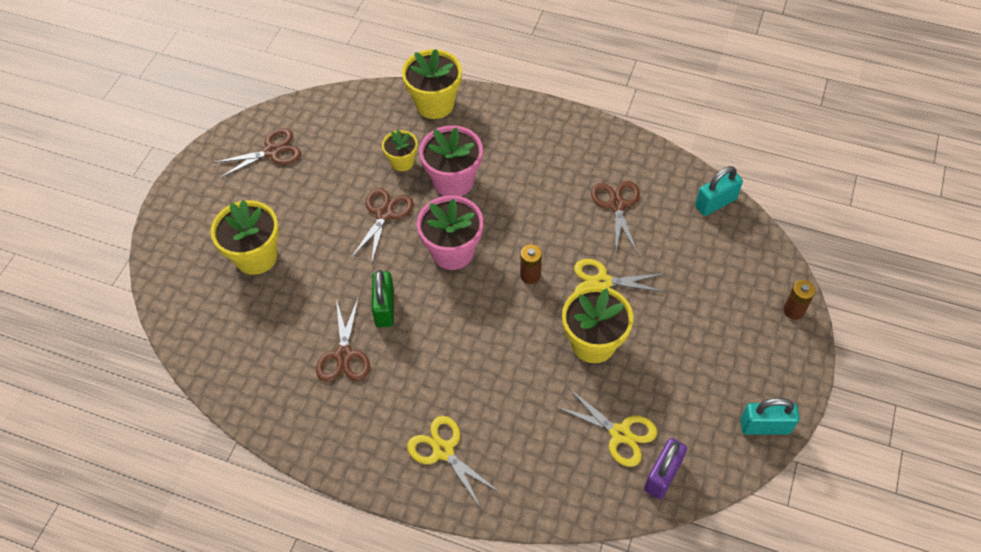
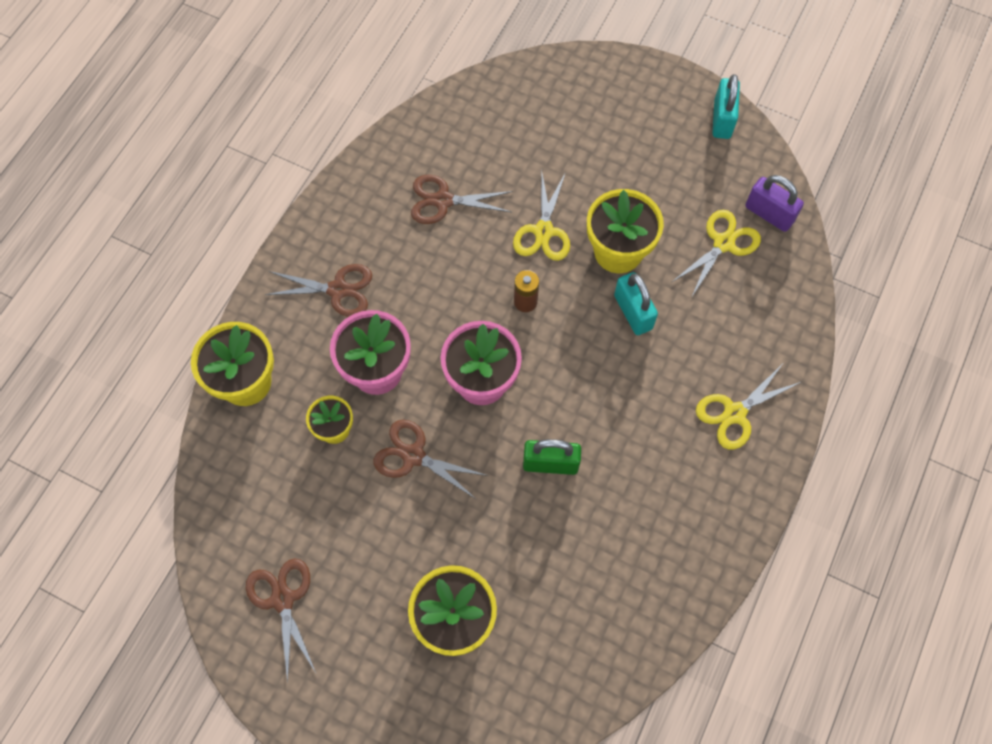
camera: 85 degrees left, 10 degrees up
brown scissors [316,297,370,382] -> brown scissors moved to [265,264,372,317]
turquoise padlock [695,166,743,216] -> turquoise padlock moved to [614,272,658,335]
brown battery [783,280,816,320] -> none

